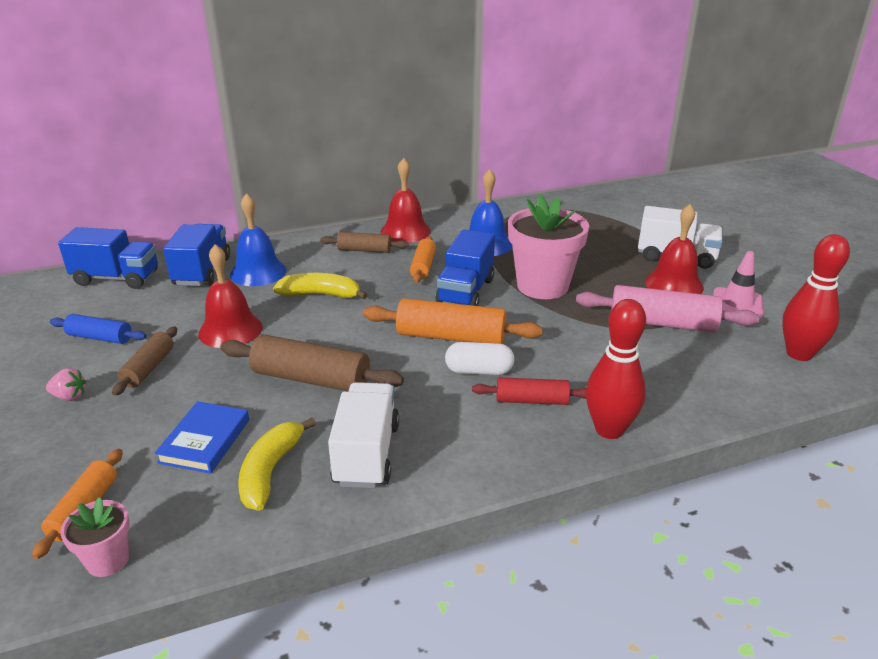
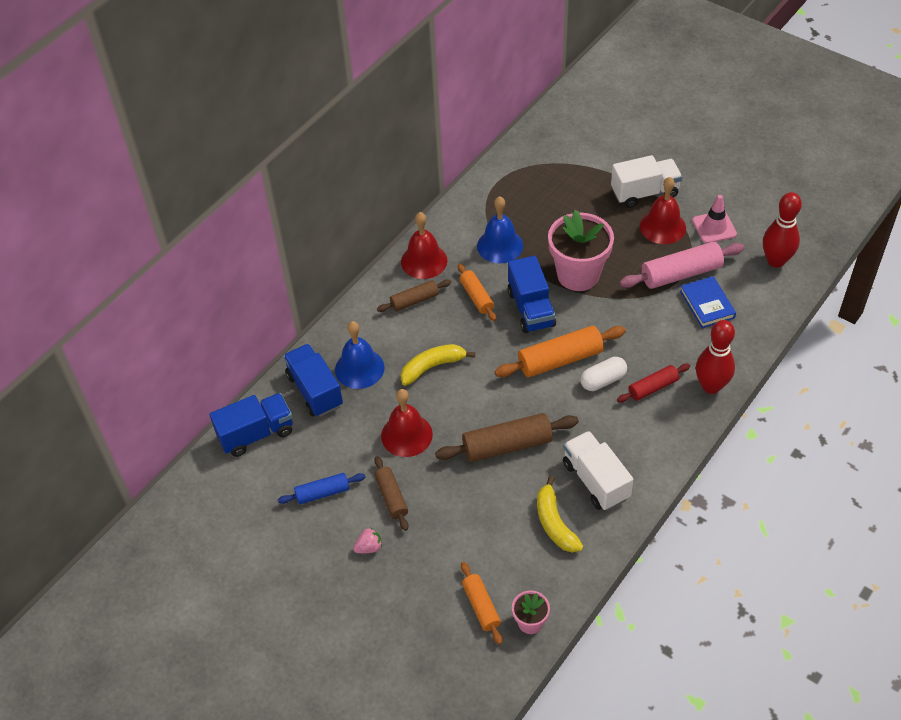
camera: 30 degrees left, 20 degrees up
blue book [154,401,249,474] -> blue book moved to [680,276,736,328]

